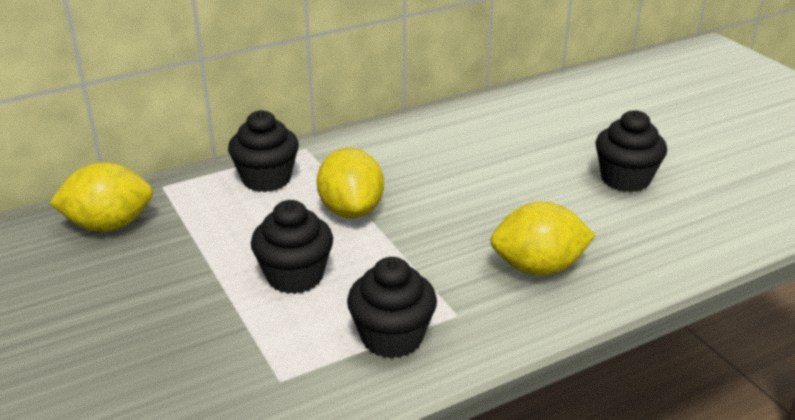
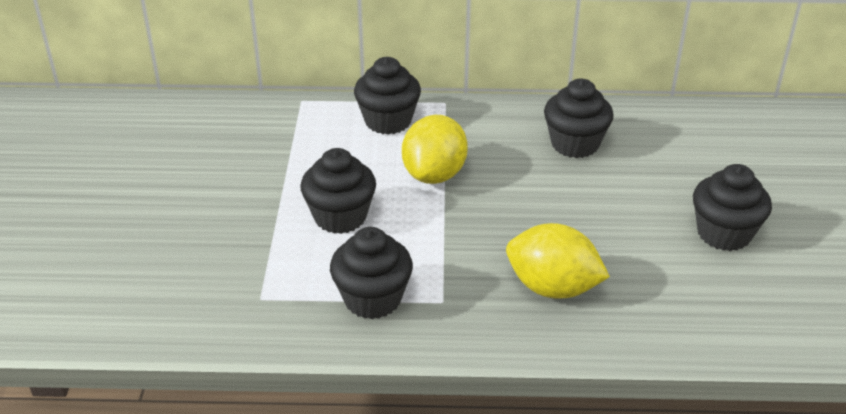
camera: 30 degrees right, 5 degrees up
yellow lemon [49,162,153,232] -> none
none -> black cupcake [544,78,614,158]

